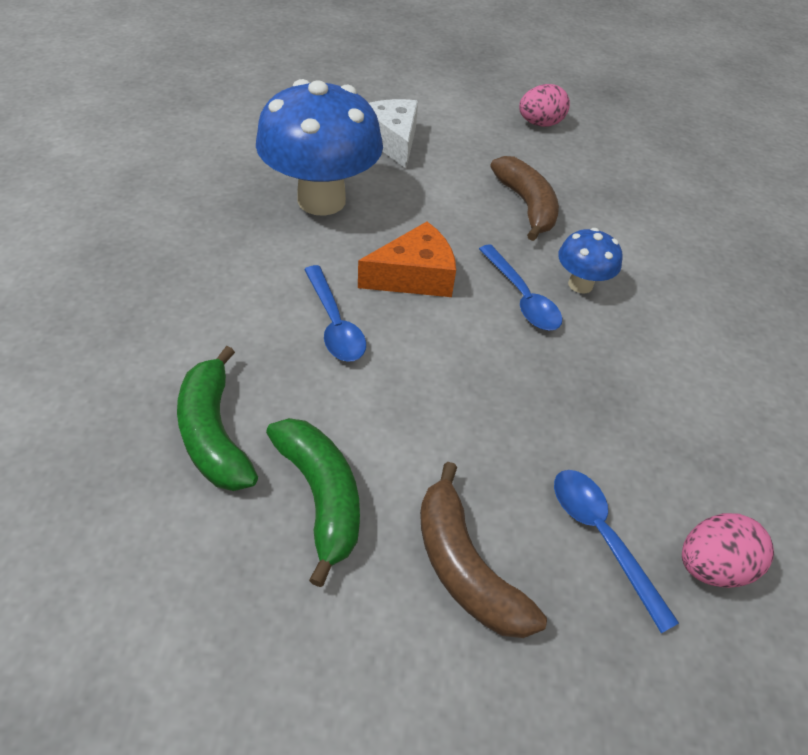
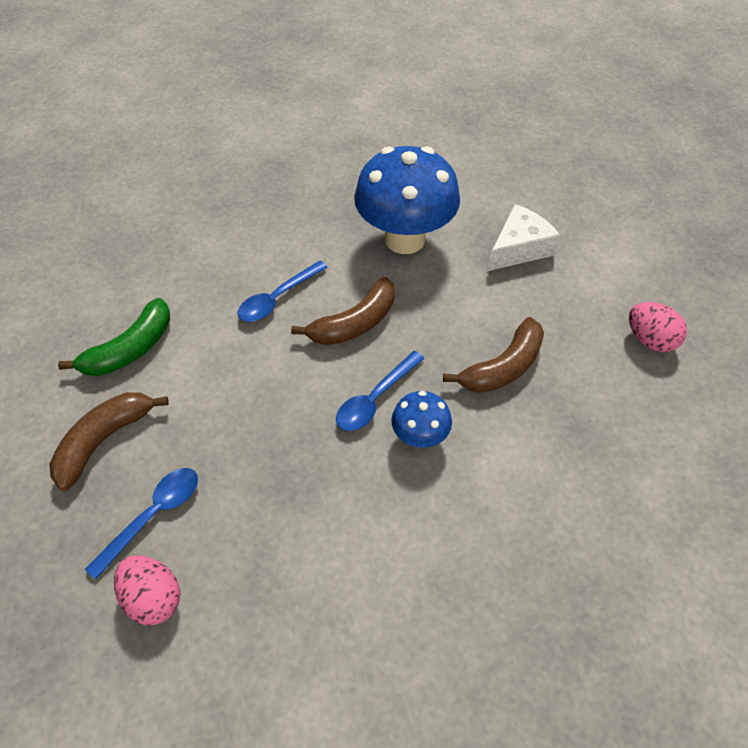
camera: 70 degrees right, 5 degrees up
green banana [177,346,258,491] -> none
orange cheese [358,222,456,297] -> brown banana [291,277,395,345]

